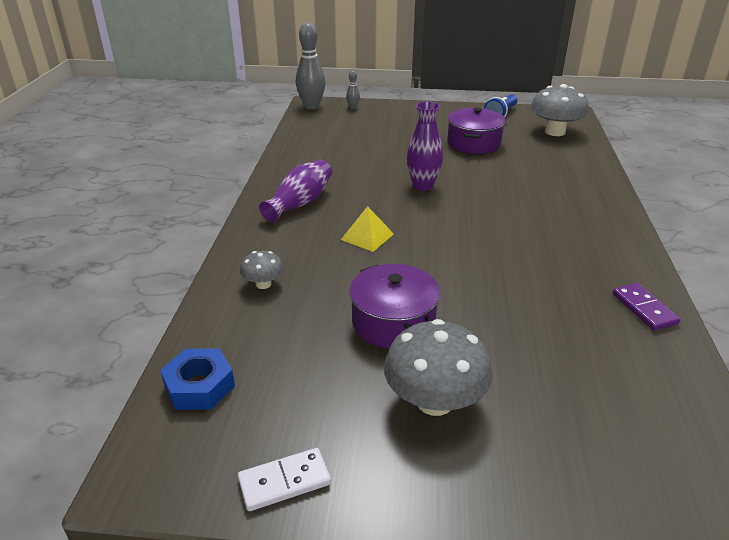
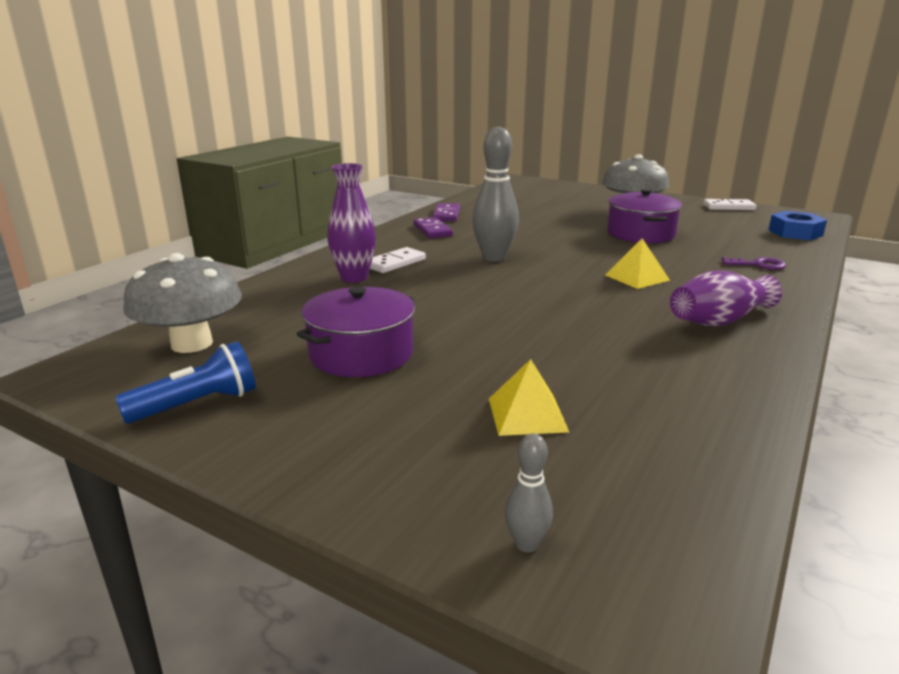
camera: 155 degrees left, 10 degrees down
grey mushroom [240,251,284,289] -> purple key [721,257,786,270]
grey bowling pin [296,22,326,110] -> grey bowling pin moved to [472,126,519,262]
purple vase [407,101,443,191] -> purple vase moved to [327,163,376,283]
none -> white domino [370,247,426,273]
none -> purple domino [413,217,453,238]
none -> yellow pyramid [489,359,569,436]

